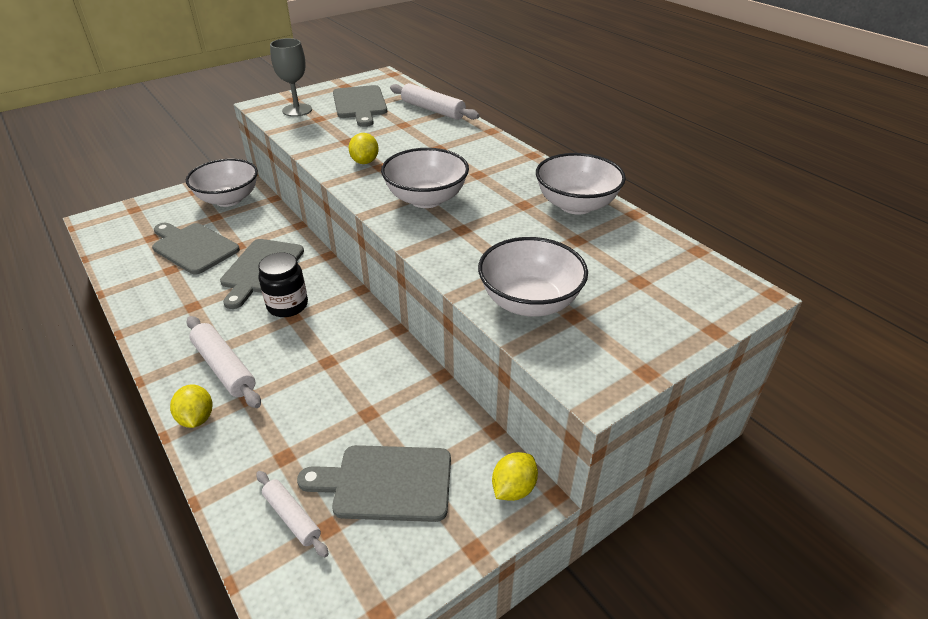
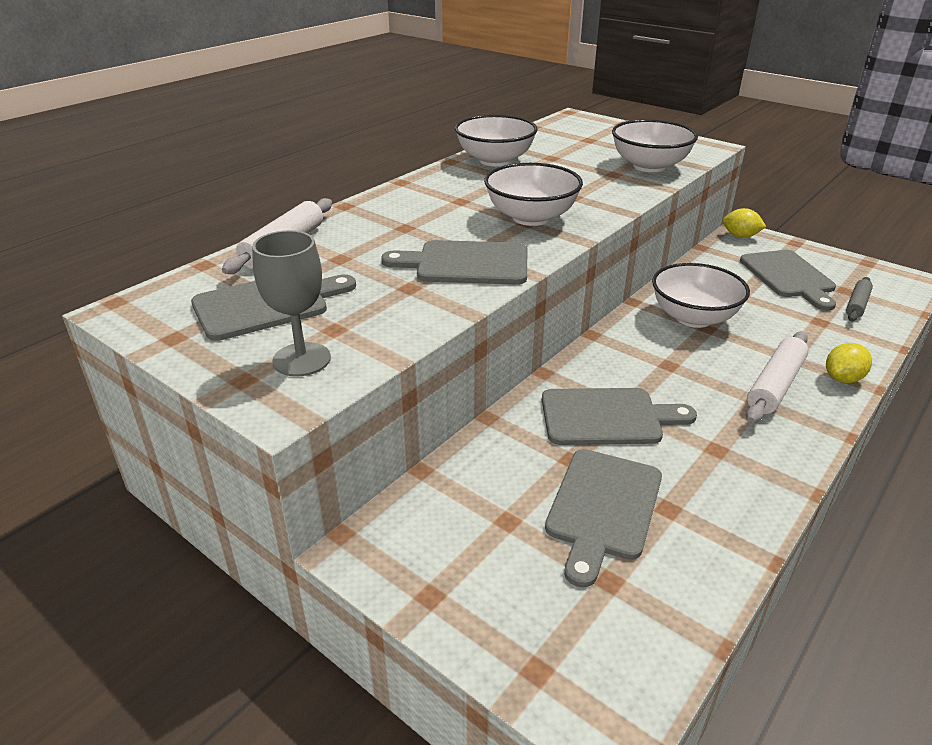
camera: 105 degrees left, 5 degrees down
white bowl [186,159,258,207] -> white bowl moved to [652,263,750,328]
white rolling pin [256,471,328,557] -> grey rolling pin [846,277,873,321]
black jar [258,253,308,317] -> none
yellow lemon [349,133,379,164] -> grey cutting board [381,240,527,285]

